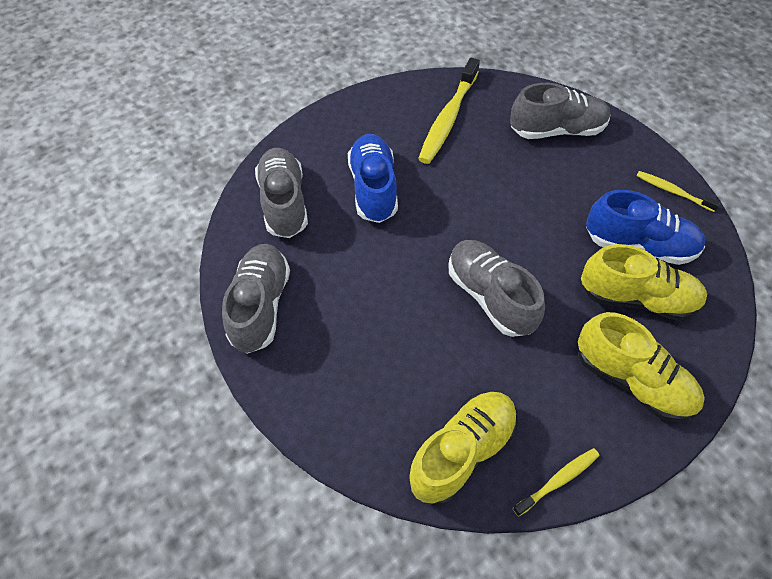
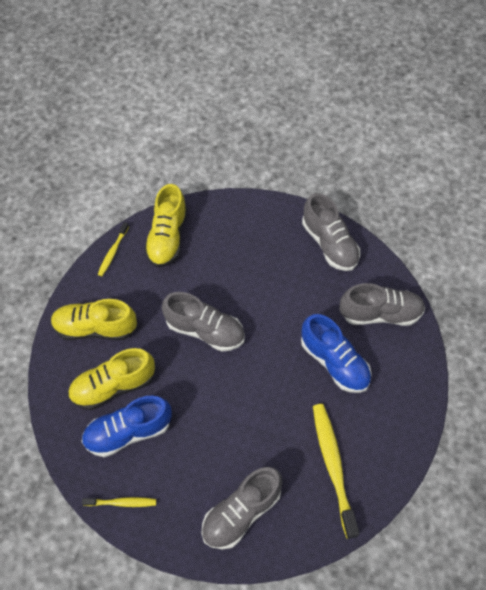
camera: 145 degrees right, 5 degrees up
grey shoe [255,148,308,238] -> grey shoe turned 45 degrees counterclockwise [339,283,425,326]

